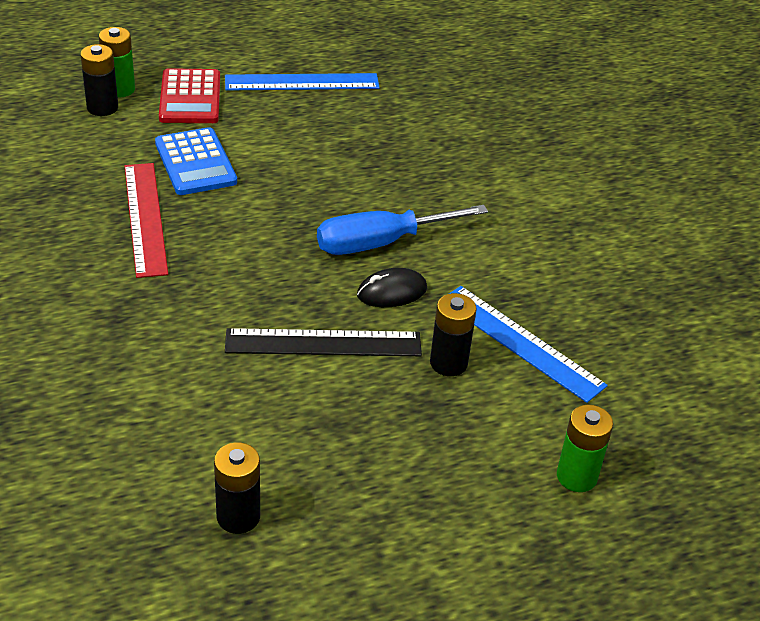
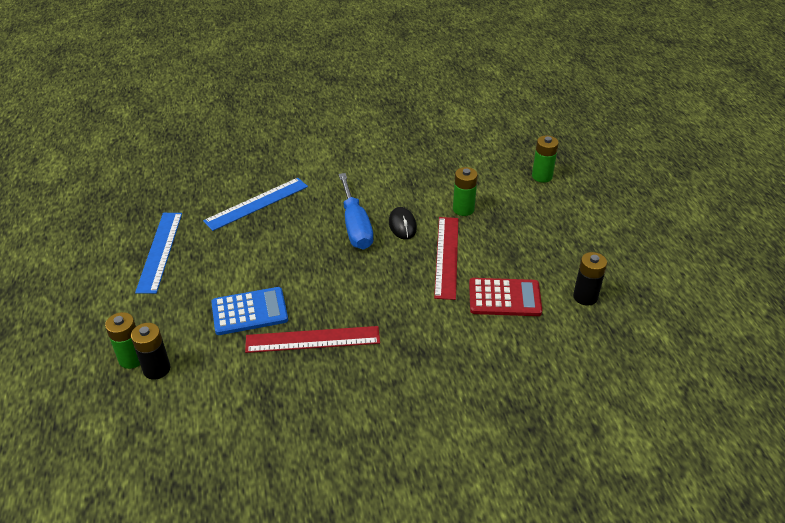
camera: 80 degrees left, 0 degrees up
red calculator [159,68,220,123] -> red calculator moved to [469,278,542,316]
black ruler [225,328,422,356] -> red ruler [434,217,458,300]
black battery [430,293,477,376] -> green battery [453,167,478,216]
blue ruler [449,286,608,403] -> blue ruler moved to [203,178,308,231]

